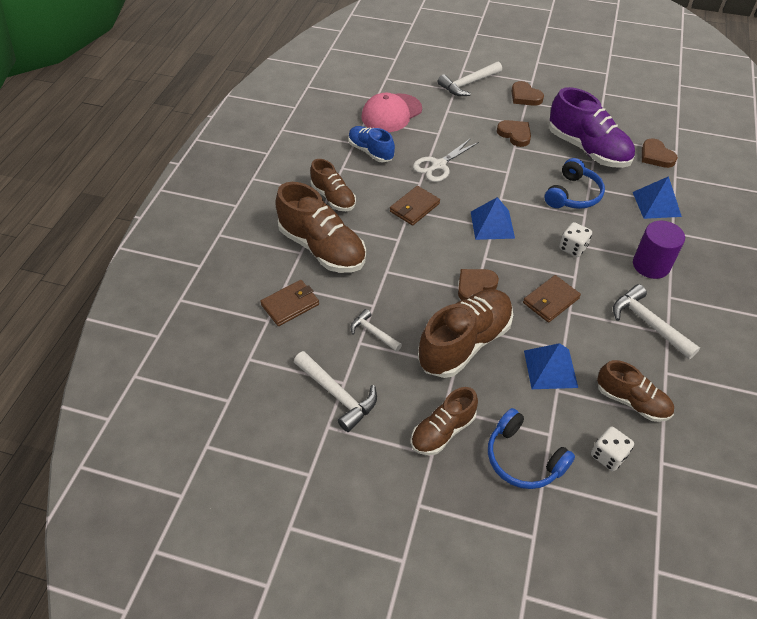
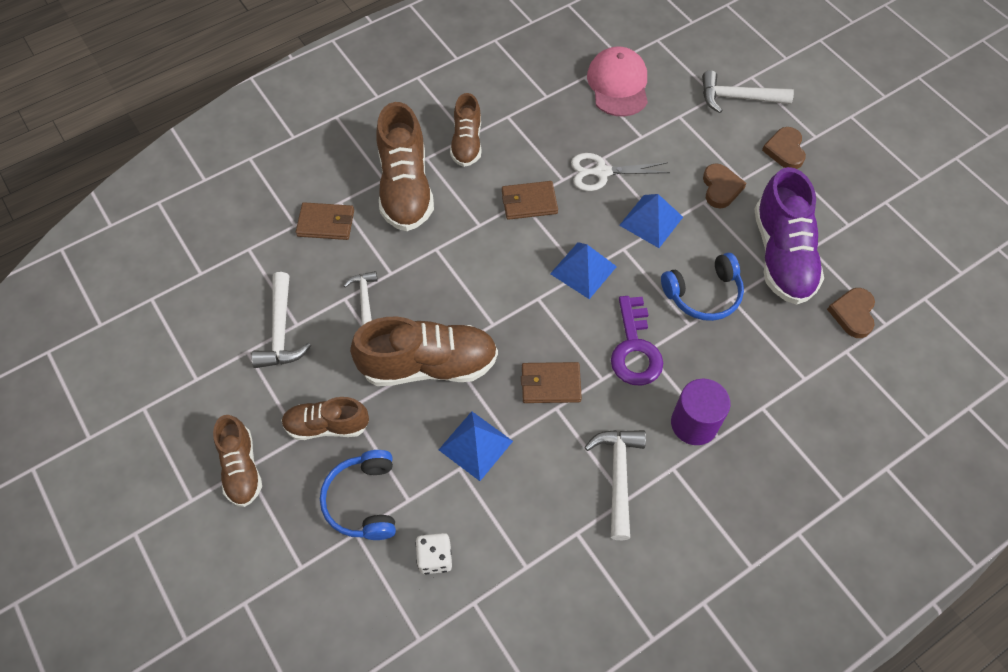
camera: 40 degrees right, 10 degrees up
blue shoe [348,126,395,162] -> none
pink cap [361,93,422,132] -> pink cap turned 90 degrees clockwise [587,46,648,117]
brown heart [458,269,499,300] -> none
white dice [559,222,592,257] -> purple key [611,296,663,386]
brown shoe [597,360,674,422] -> brown shoe moved to [213,415,262,507]
blue pyramid [633,176,682,219] -> blue pyramid moved to [619,194,683,248]

